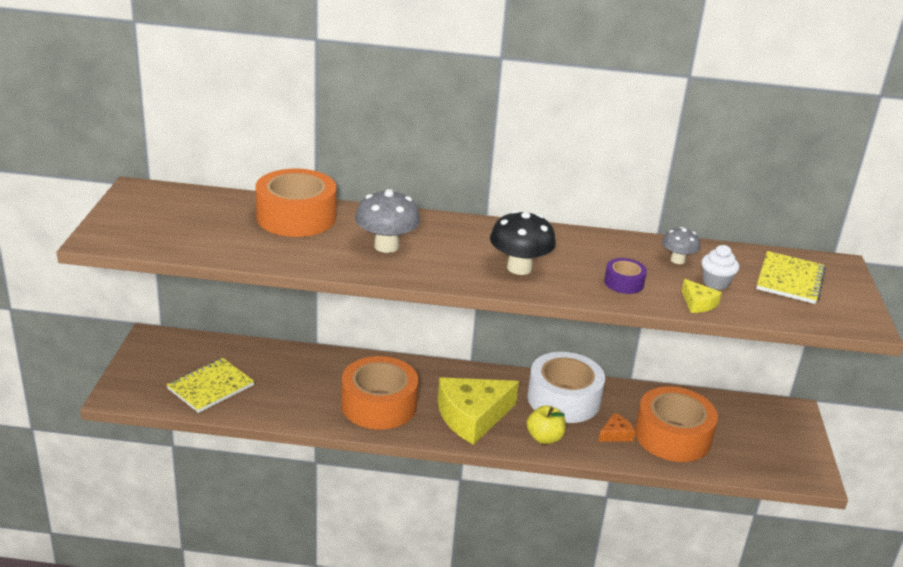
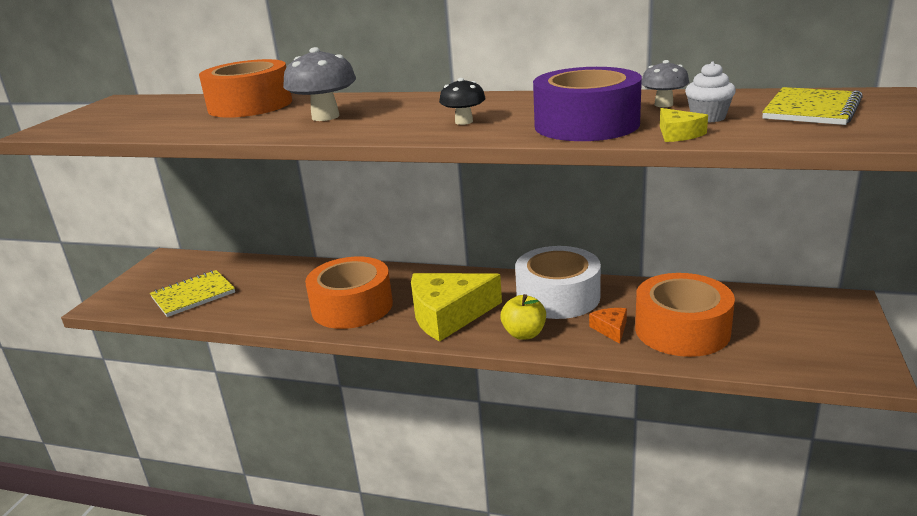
camera: 15 degrees right, 5 degrees down
black mushroom [490,210,556,275] -> black mushroom [439,78,486,125], size x0.60
orange cheese [598,413,635,442] -> orange cheese turned 75 degrees counterclockwise [589,308,627,344]
purple tape [604,258,647,294] -> purple tape [533,67,642,141], size x2.12

